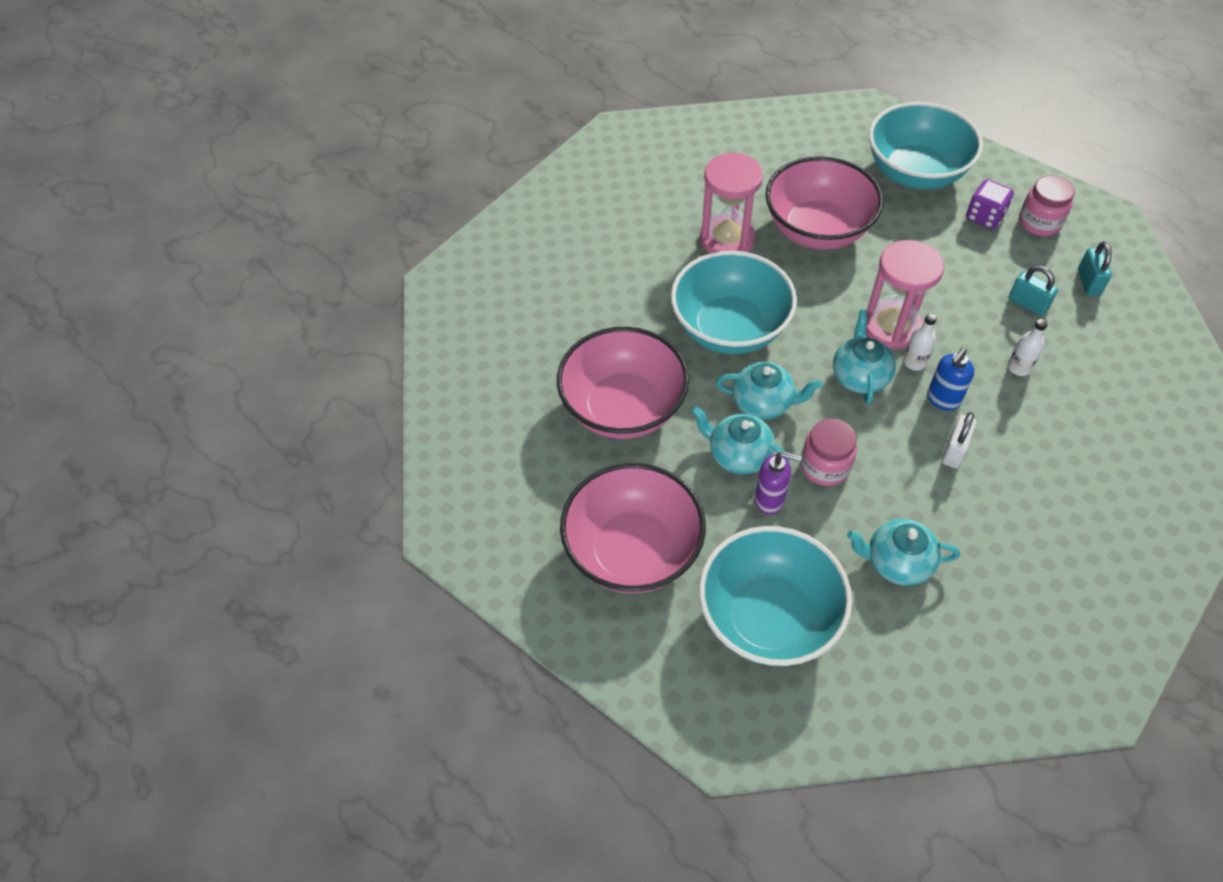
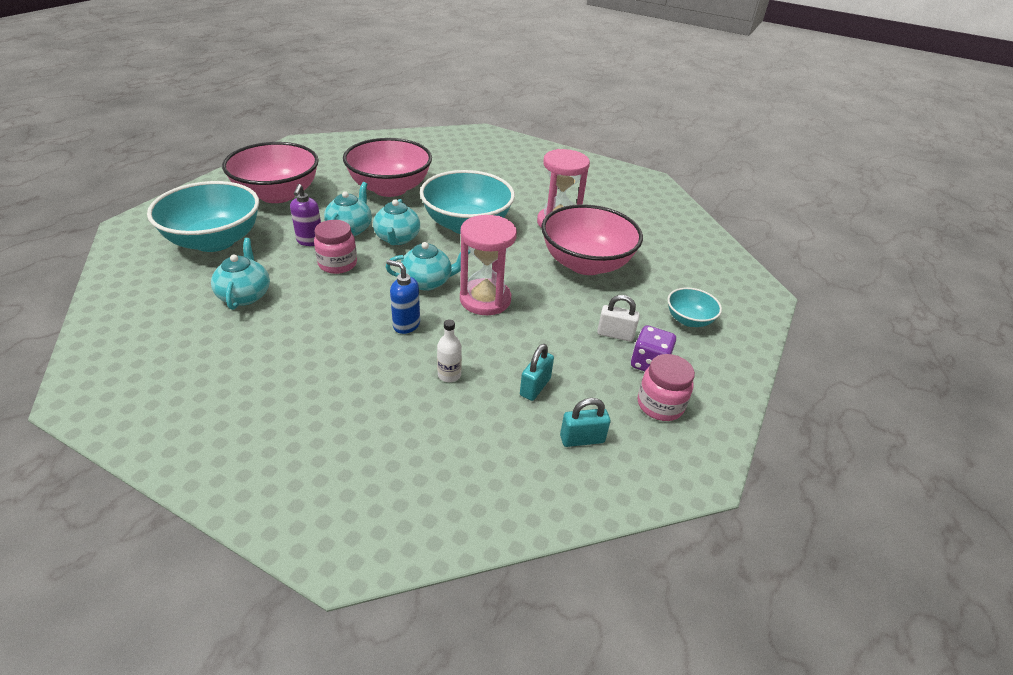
camera: 75 degrees right, 15 degrees down
turquoise bowl [869,102,983,189] -> turquoise bowl [668,288,722,327], size x0.49
white bottle [903,313,937,371] -> none
white padlock [942,412,977,468] -> white padlock moved to [597,295,640,342]

